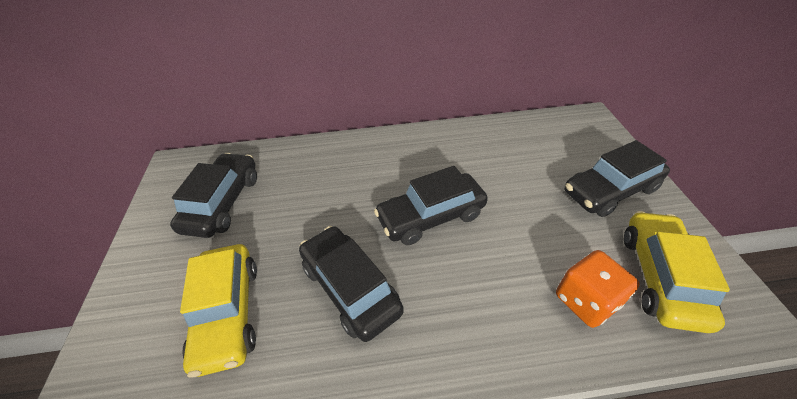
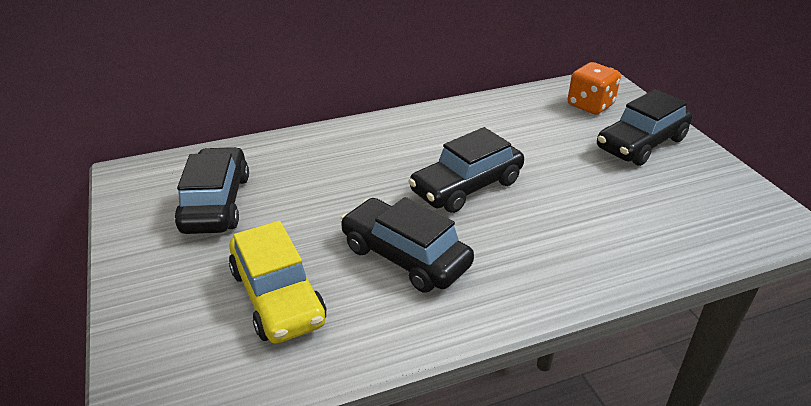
camera: 15 degrees left, 10 degrees down
orange dice [556,250,640,328] -> orange dice moved to [568,62,621,115]
yellow car [624,211,730,333] -> none

